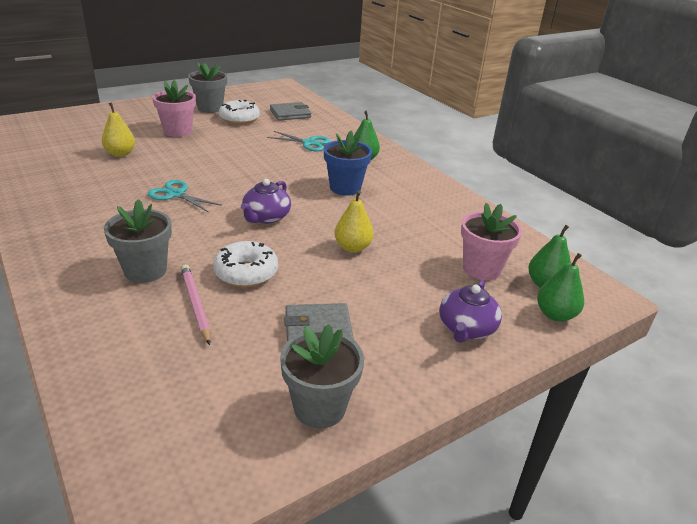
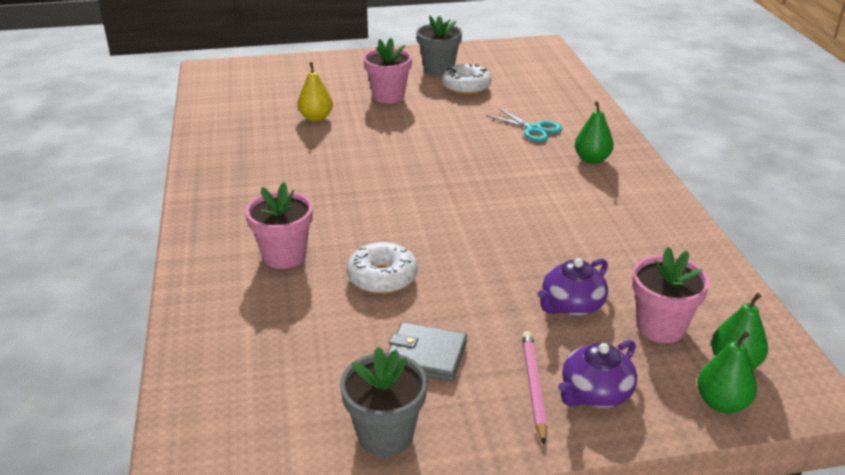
camera: 25 degrees right, 0 degrees up
grey flower pot [104,199,172,283] -> pink flower pot [245,182,313,269]
turquoise scissors [148,180,222,213] -> none
pink pencil [181,265,211,345] -> pink pencil moved to [522,331,547,444]
purple teapot [241,179,291,224] -> purple teapot moved to [537,258,608,316]
grey wallet [270,102,312,121] -> none
blue flower pot [324,131,372,196] -> none
yellow pear [334,190,374,253] -> none

